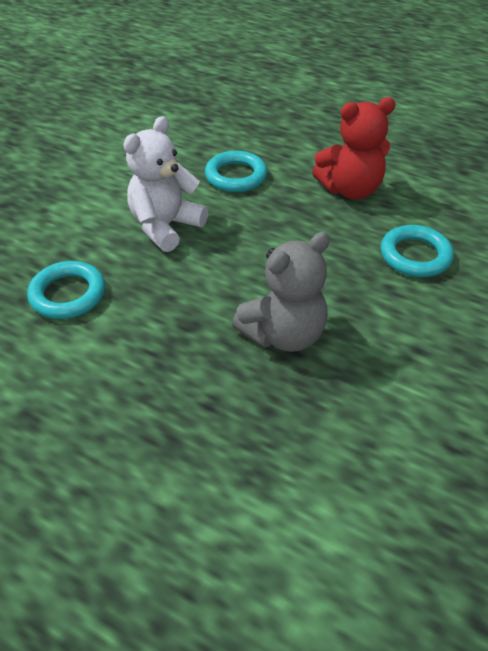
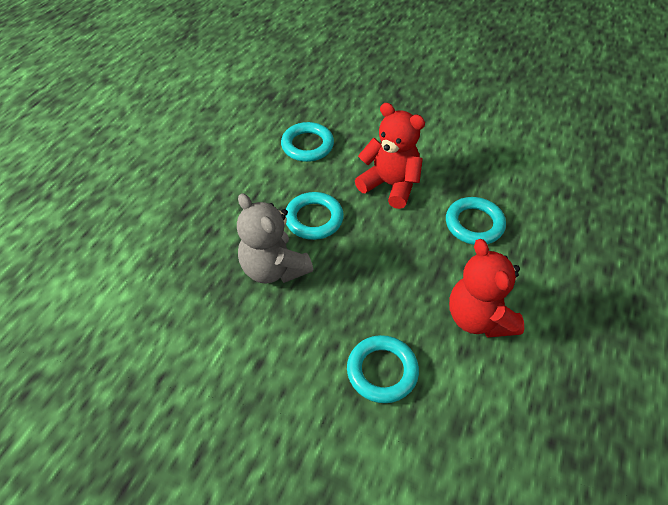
camera: 85 degrees right, 5 degrees up
white teddy bear [124,116,208,252] -> red teddy bear [355,103,425,209]
none -> turquoise ring [286,192,344,240]

